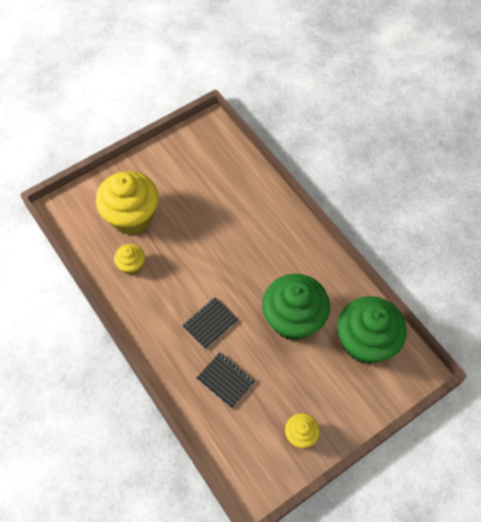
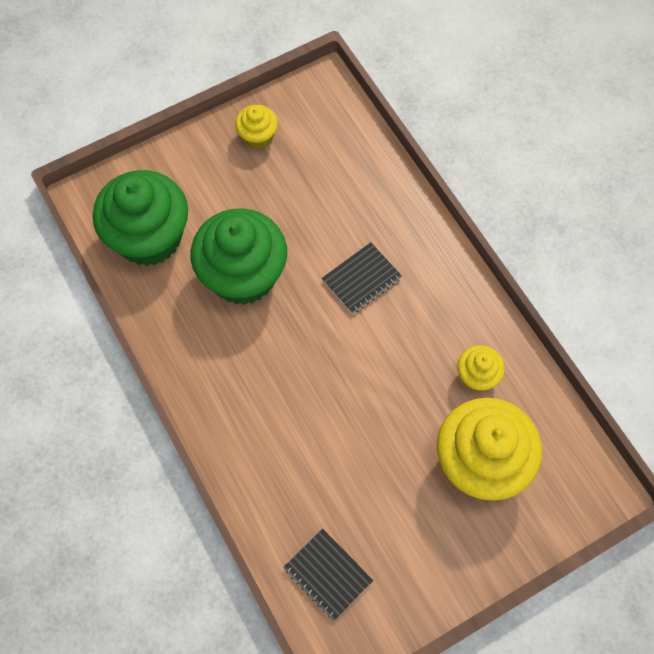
camera: 175 degrees left, 5 degrees up
black notebook [197,353,255,408] -> black notebook moved to [284,529,373,620]

